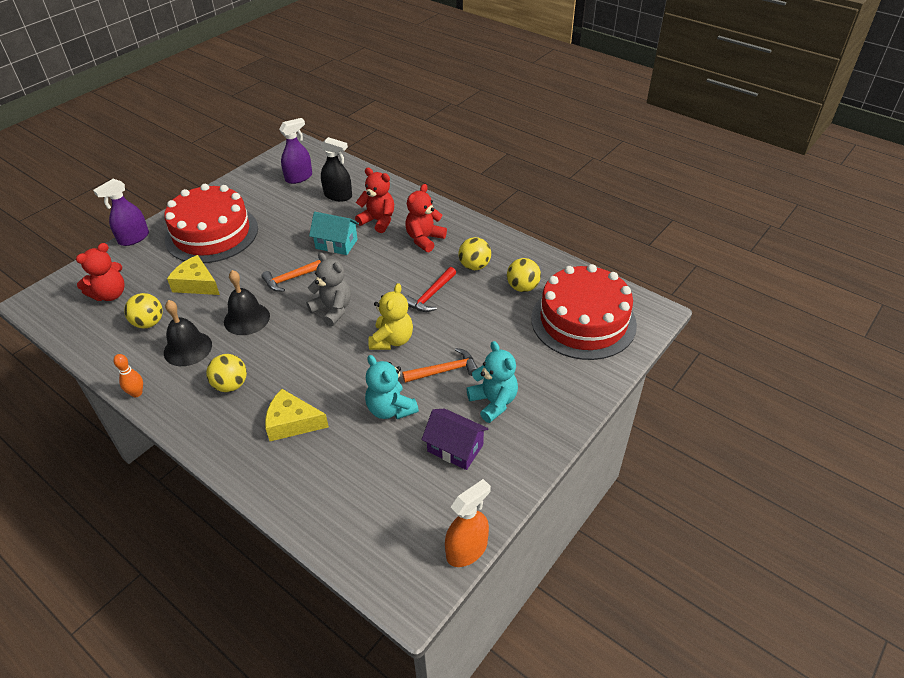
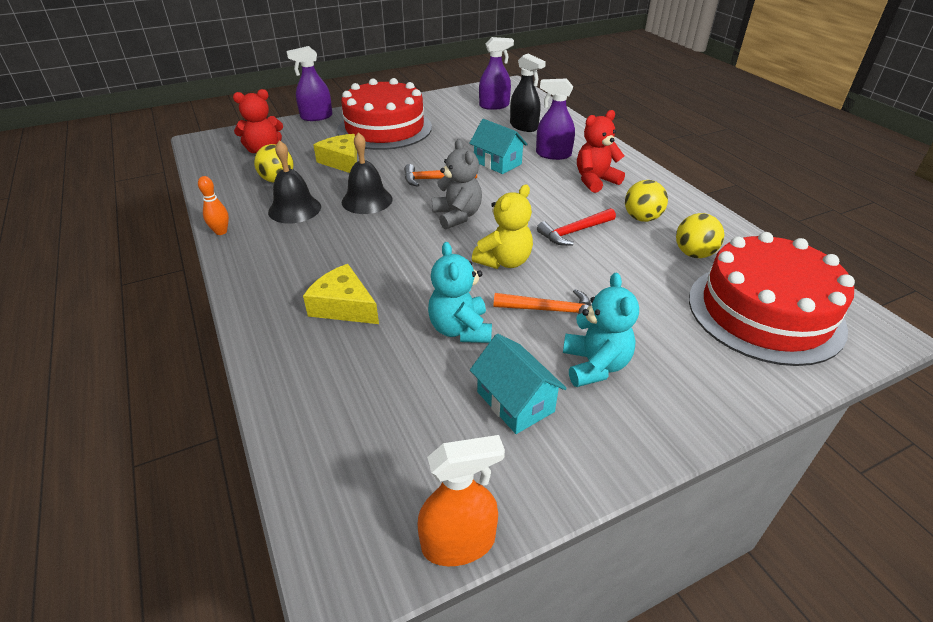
camera: 25 degrees right, 5 degrees down
yellow ball [206,354,247,392] -> none
red teddy bear [355,168,394,233] -> purple spray bottle [536,78,575,160]
purple house [421,409,489,470] -> turquoise house [470,334,567,434]

